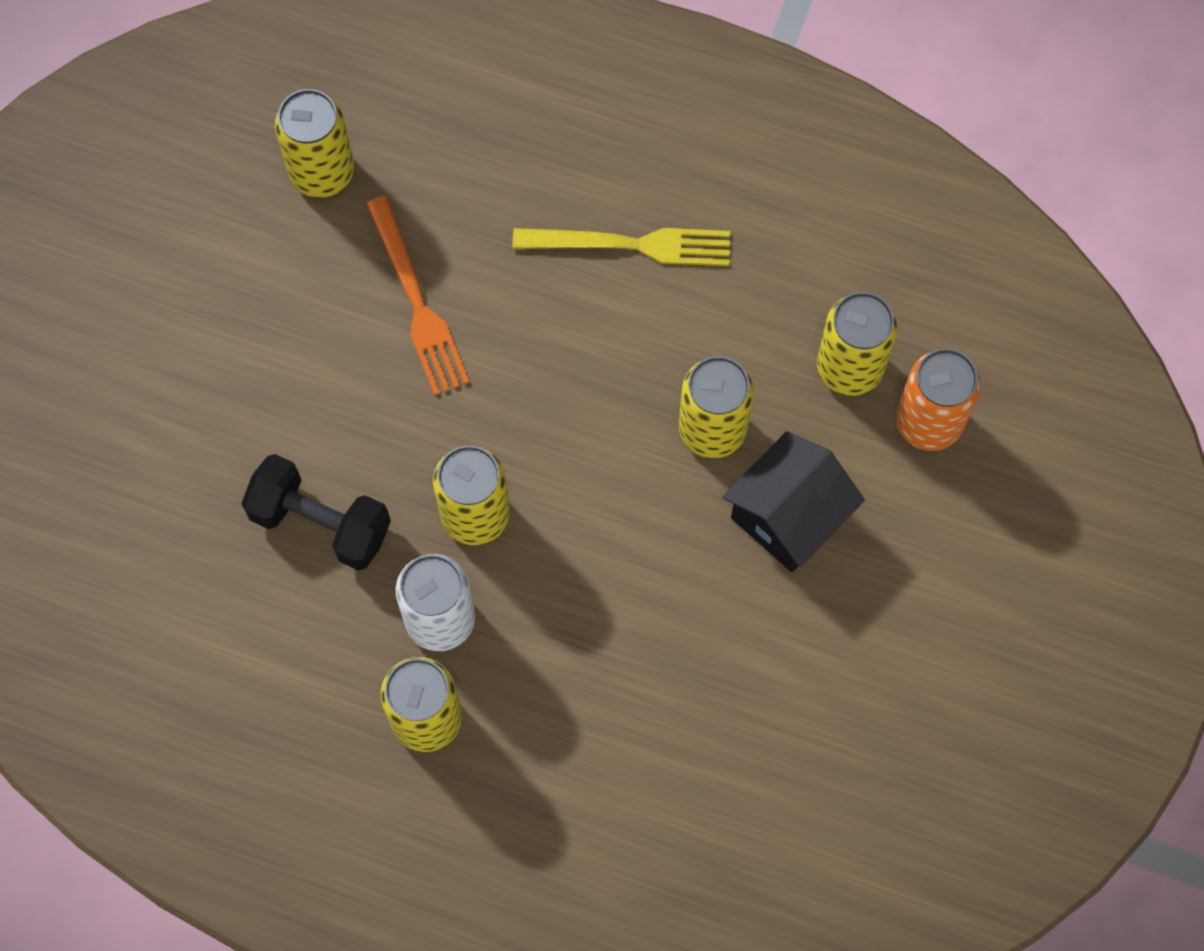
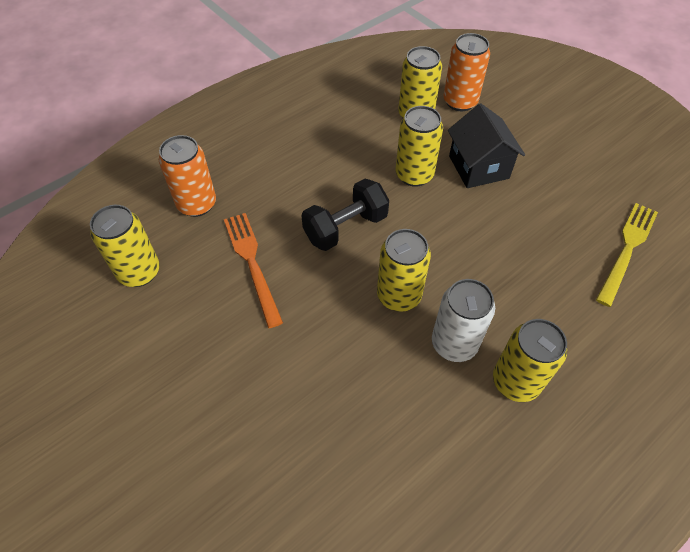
camera: 60 degrees left, 15 degrees down
black dumbbell [241,454,391,571] -> black dumbbell moved to [301,179,389,251]
orange fork [366,196,470,395] -> orange fork turned 120 degrees counterclockwise [224,213,283,328]
yellow fork [513,228,730,266] -> yellow fork moved to [596,203,658,307]
none -> orange can [159,135,216,217]

